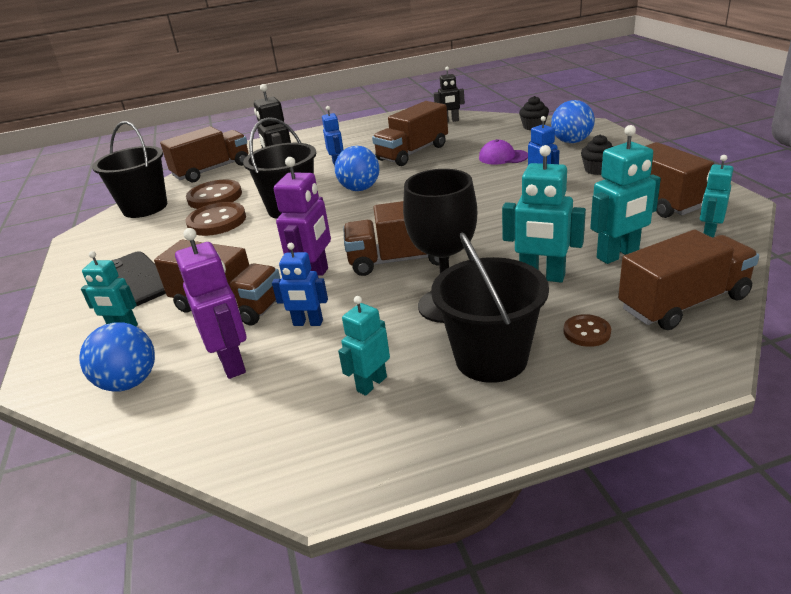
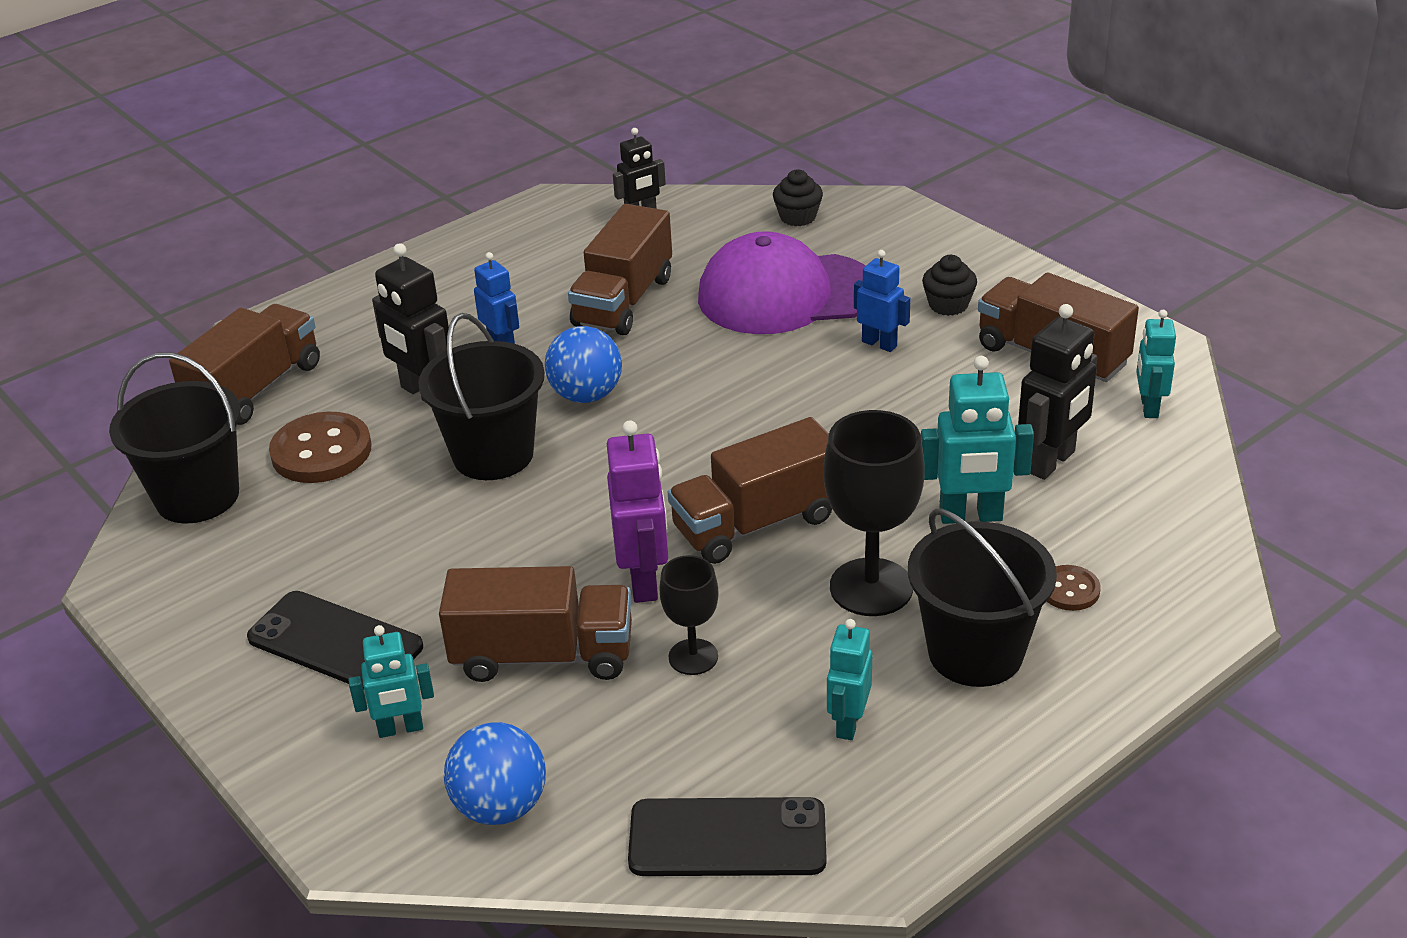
camera: 25 degrees left, 5 degrees up
purple robot [175,228,246,379] -> none
brown button [186,202,246,236] -> none
blue robot [272,243,328,326] -> black goblet [659,555,719,675]
purple cap [479,139,528,165] -> purple cap [698,231,865,334], size x2.19
blue ball [551,100,595,143] -> none
turquoise robot [590,125,661,264] -> black robot [1018,304,1097,480]
brown truck [618,230,759,330] -> none
none -> black phone [628,797,826,876]

